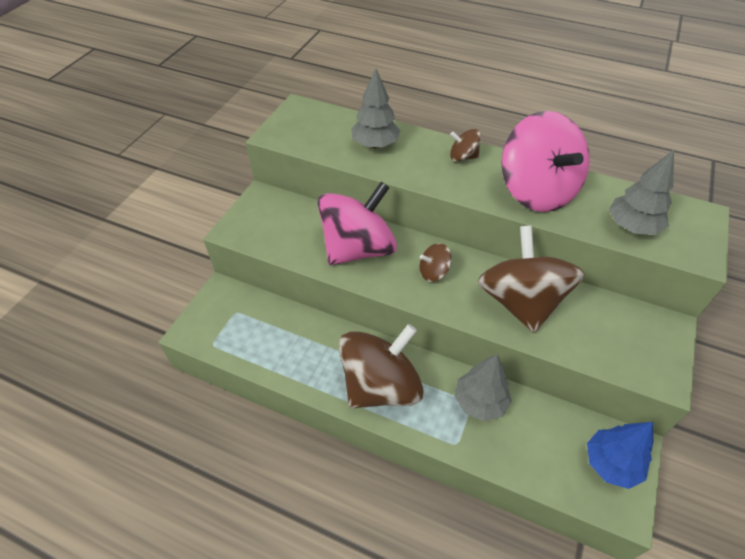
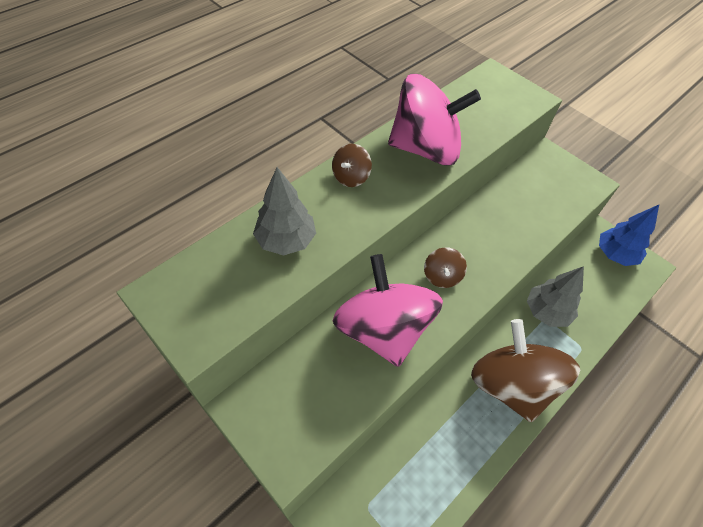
camera: 70 degrees left, 5 degrees up
brown spinning top [478,225,585,333] -> none
grey tree [609,150,674,235] -> none

